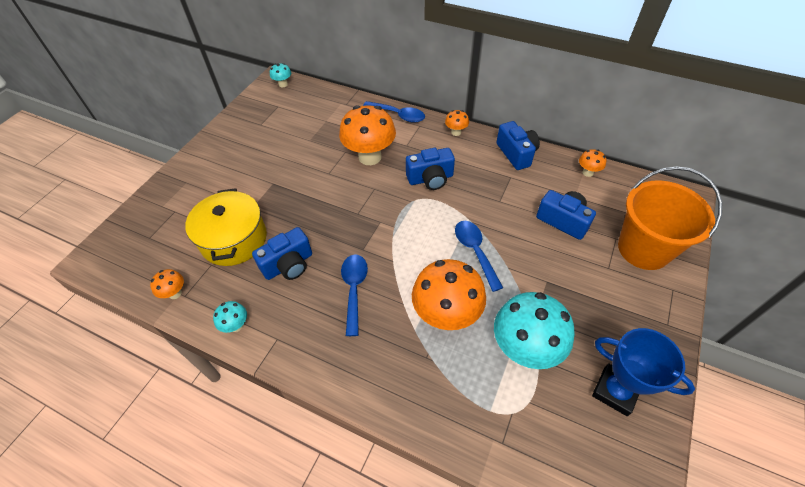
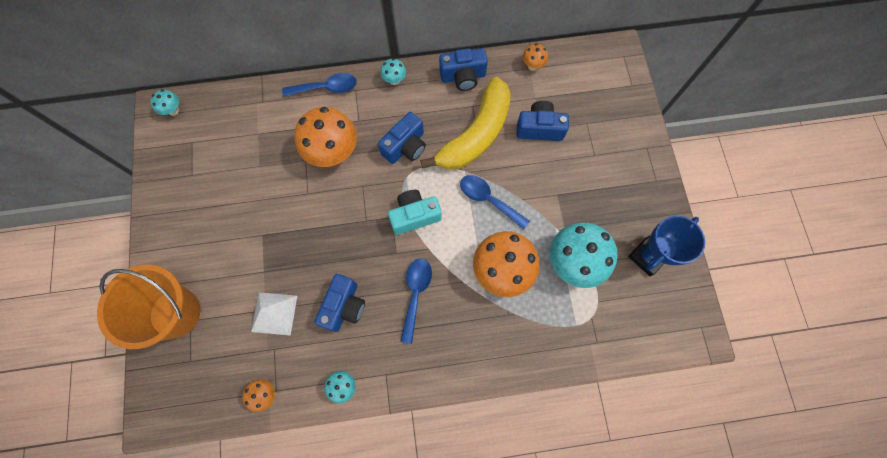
camera: 35 degrees left, 20 degrees up
yellow pot [185,188,267,266] -> white pyramid [251,292,297,336]
blue spoon [341,254,368,336] -> blue spoon turned 45 degrees clockwise [400,258,432,344]
orange mushroom [445,110,469,136] -> turquoise mushroom [380,58,406,85]
blue camera [496,121,540,170] -> blue camera turned 135 degrees clockwise [439,48,488,91]
blue trophy [592,328,695,416] -> blue trophy turned 45 degrees counterclockwise [628,216,705,276]
orange bucket [618,167,722,270] -> orange bucket moved to [97,265,201,349]
none -> turquoise camera [388,190,442,235]
none -> yellow banana [420,77,511,170]

